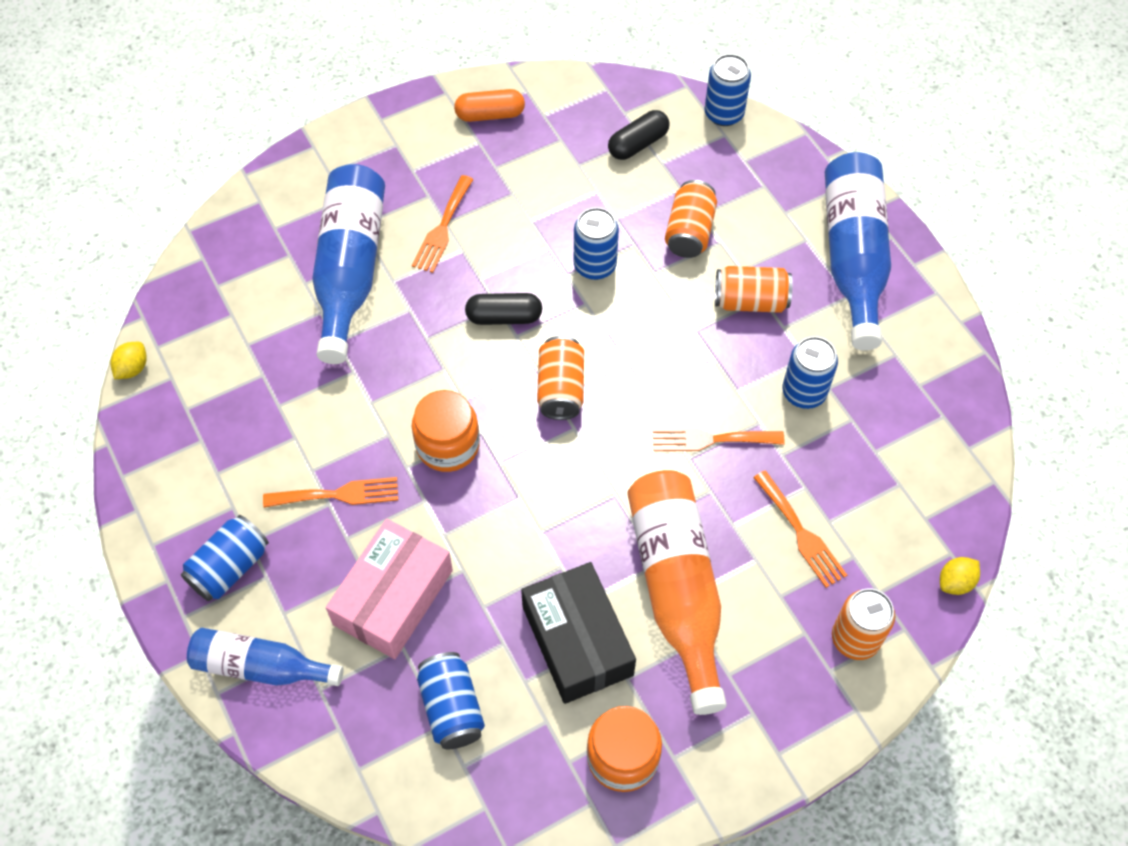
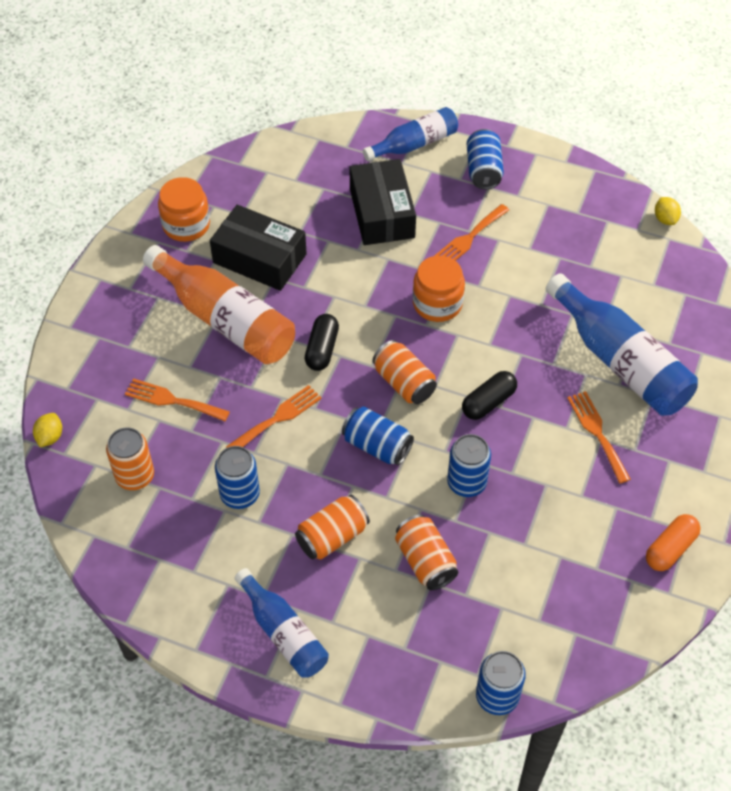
camera: 140 degrees right, 5 degrees down
pink box [326,519,453,659] -> black box [350,159,416,245]
blue can [417,652,485,749] -> blue can moved to [342,407,414,465]
black capsule [608,110,669,160] -> black capsule moved to [305,314,339,371]
blue bottle [825,152,891,351] -> blue bottle [235,568,329,678], size x0.61
orange can [832,588,895,660] -> orange can moved to [106,427,154,490]

